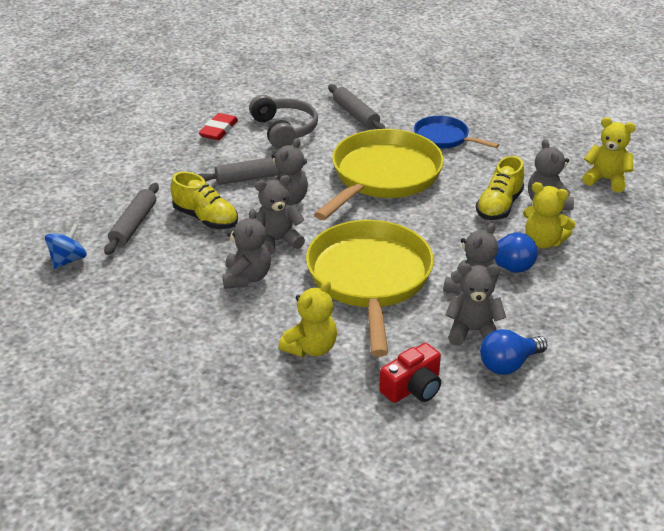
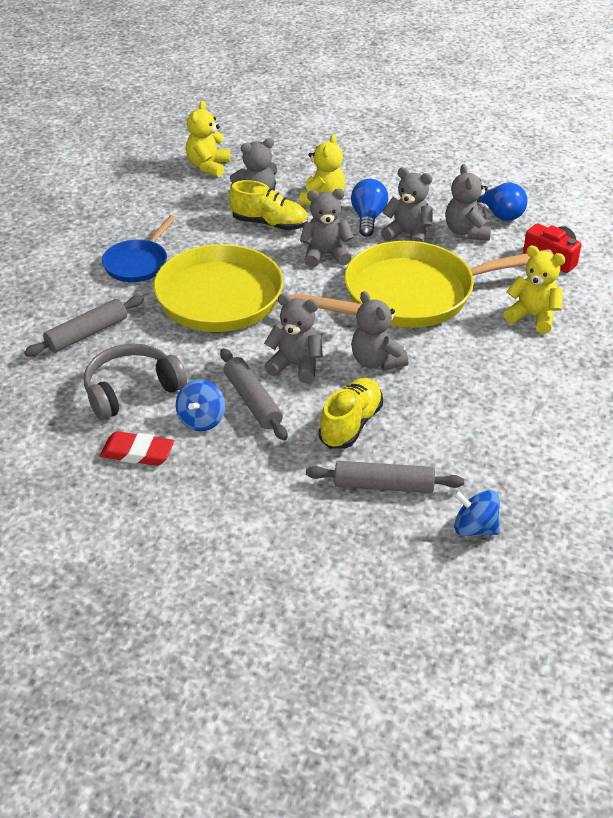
camera: 100 degrees left, 5 degrees up
grey teddy bear [222,209,271,289] -> grey teddy bear moved to [300,189,354,267]
none -> blue spinning top [176,379,225,431]

